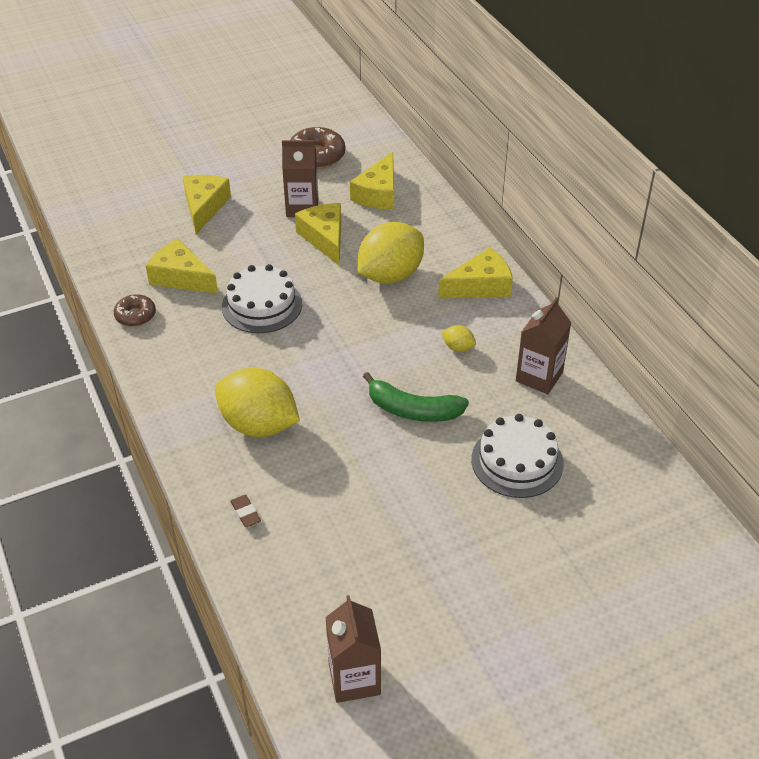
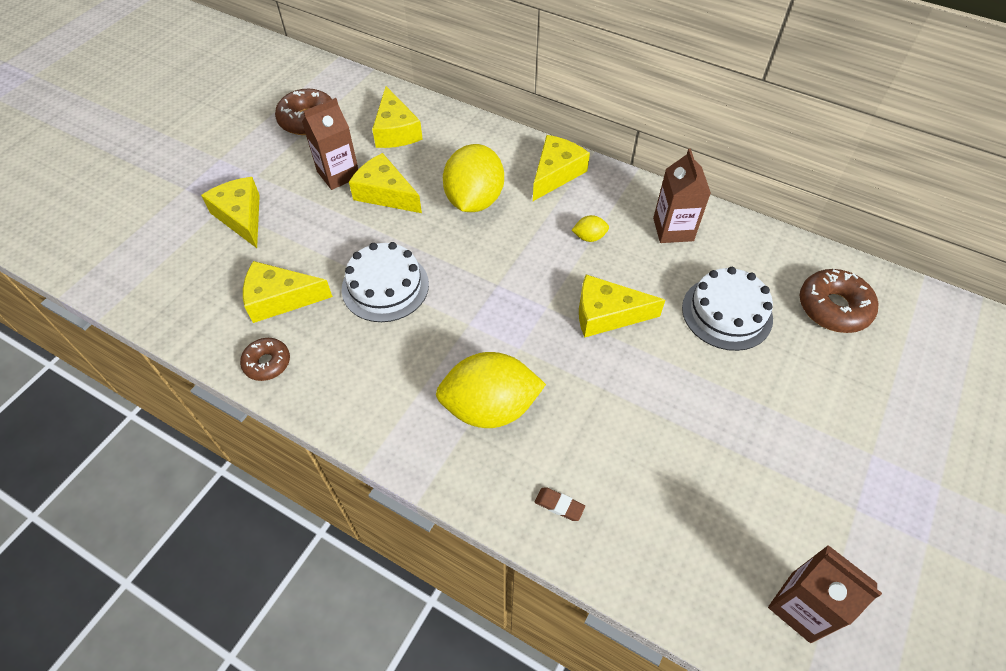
camera: 35 degrees left, 10 degrees up
green banana [363,372,469,422] -> yellow cheese [579,274,665,338]
none -> brown donut [800,269,878,333]

